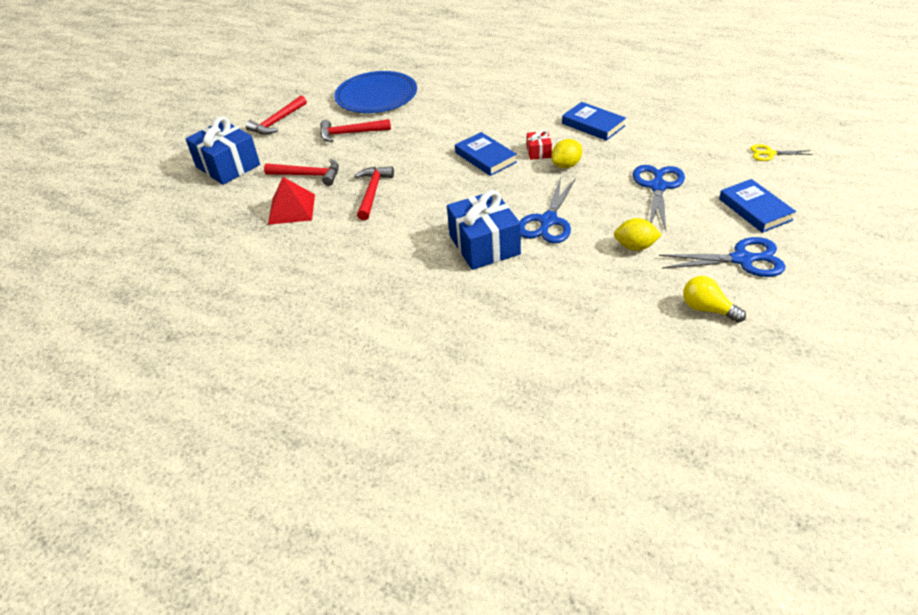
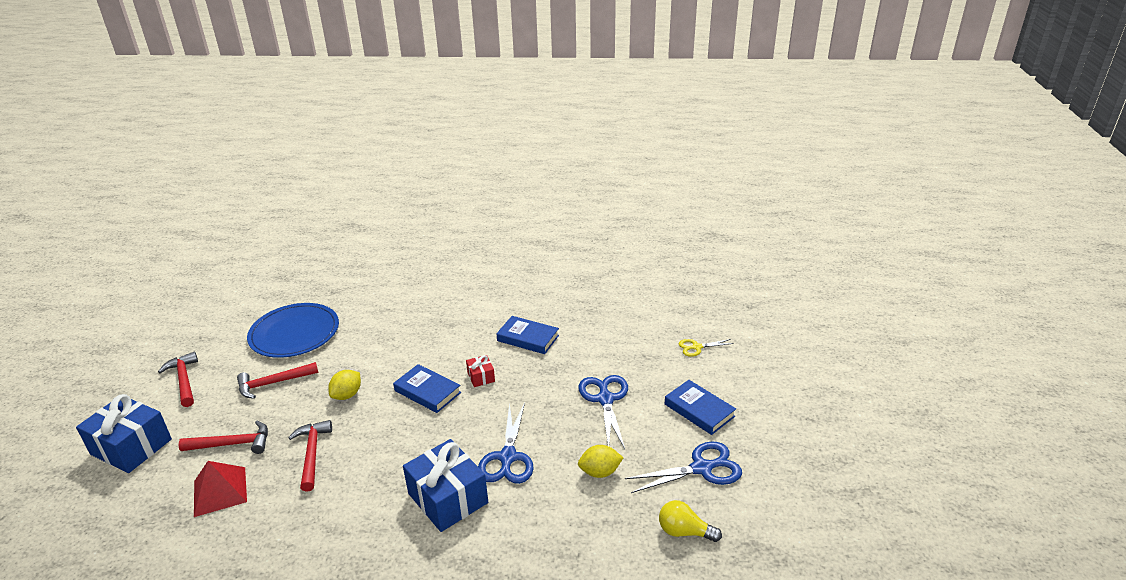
camera: 20 degrees left, 10 degrees down
red hammer [245,95,307,135] -> red hammer turned 135 degrees clockwise [158,352,198,407]
yellow lemon [551,139,582,168] -> yellow lemon moved to [328,370,361,400]

